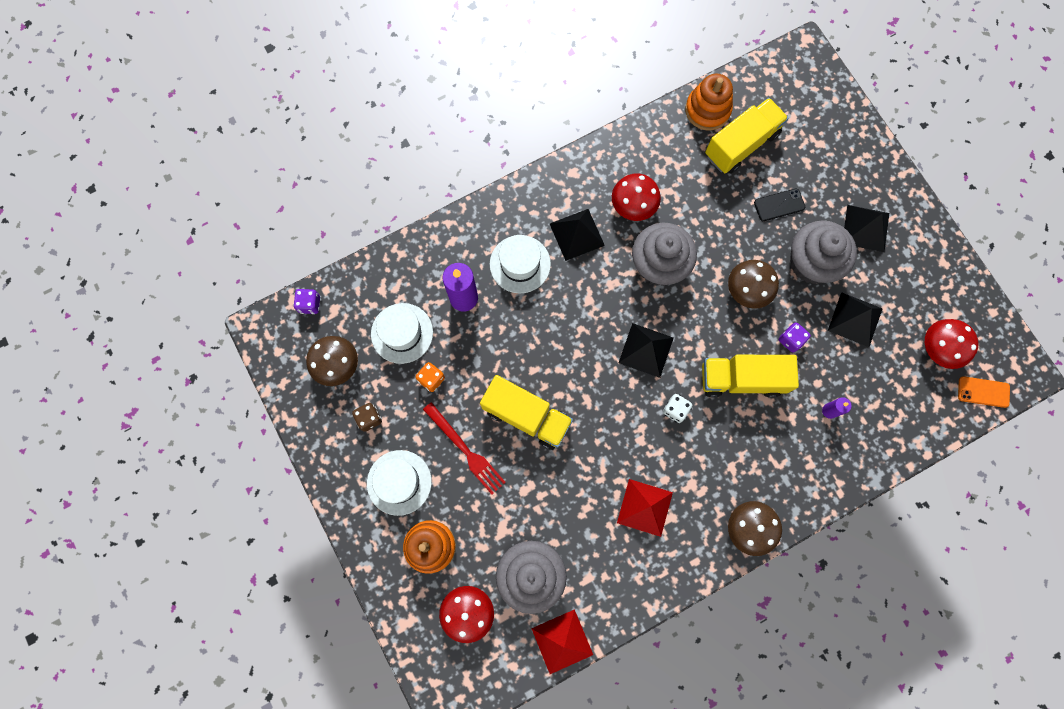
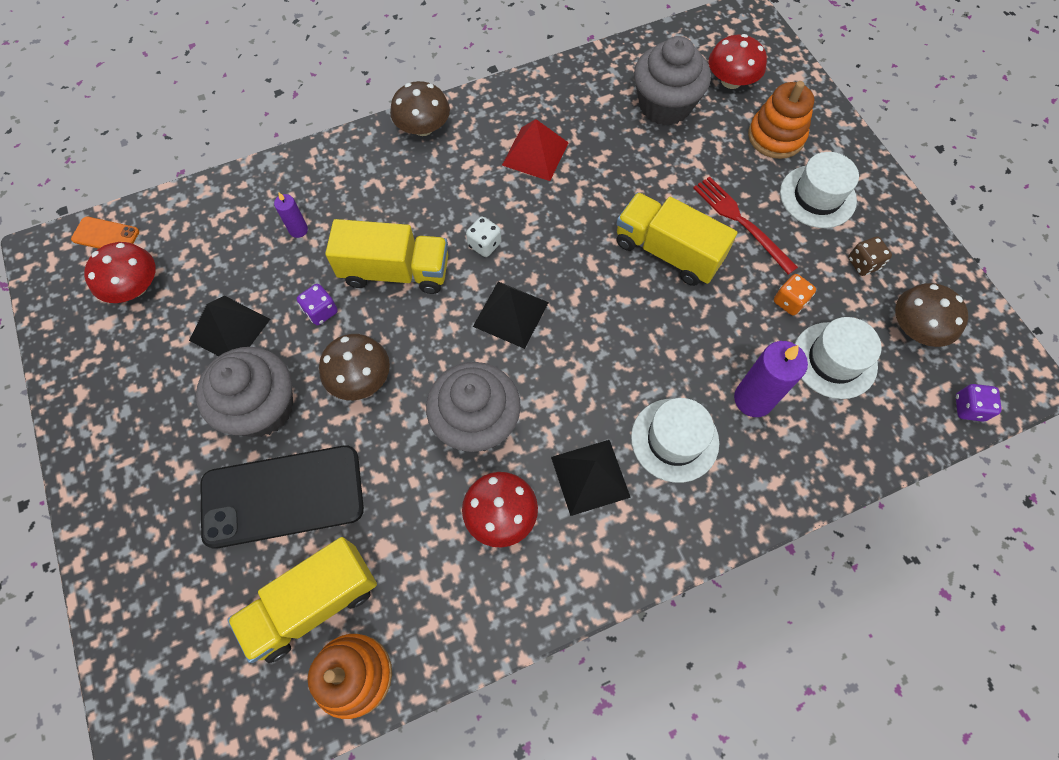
camera: 175 degrees left, 10 degrees down
red pyramid [531,609,593,674] -> none
black phone [754,189,805,221] -> black phone [200,445,364,549], size x2.19
black pyramid [844,205,889,252] -> none

